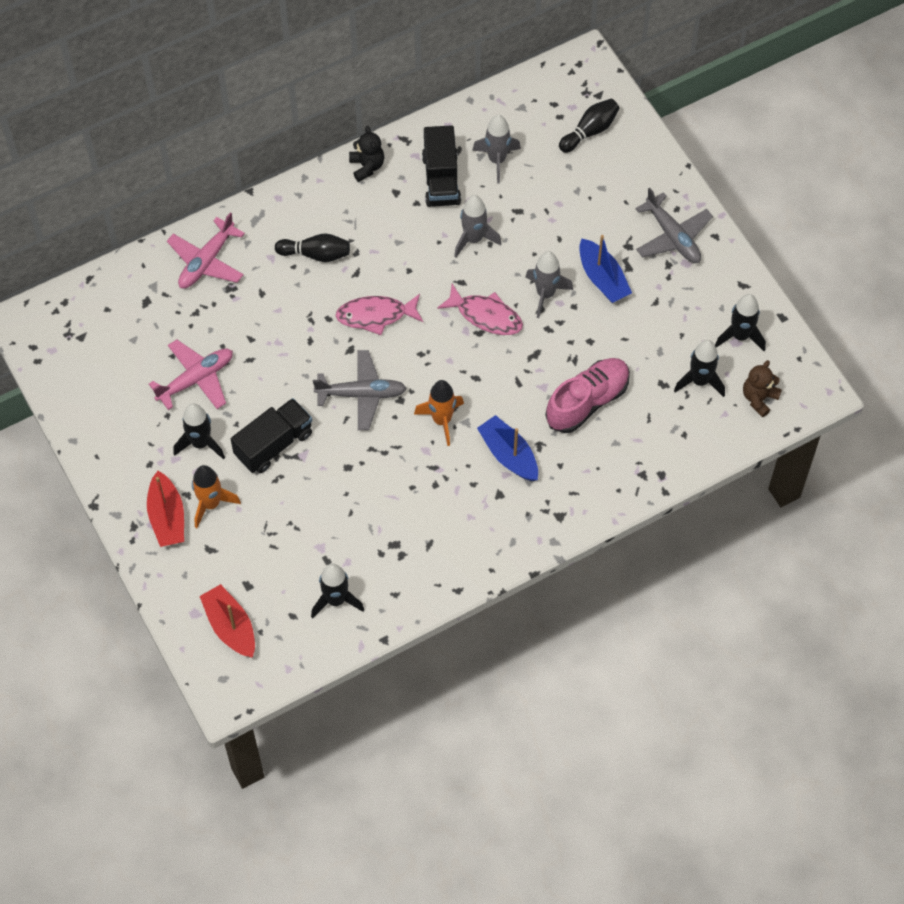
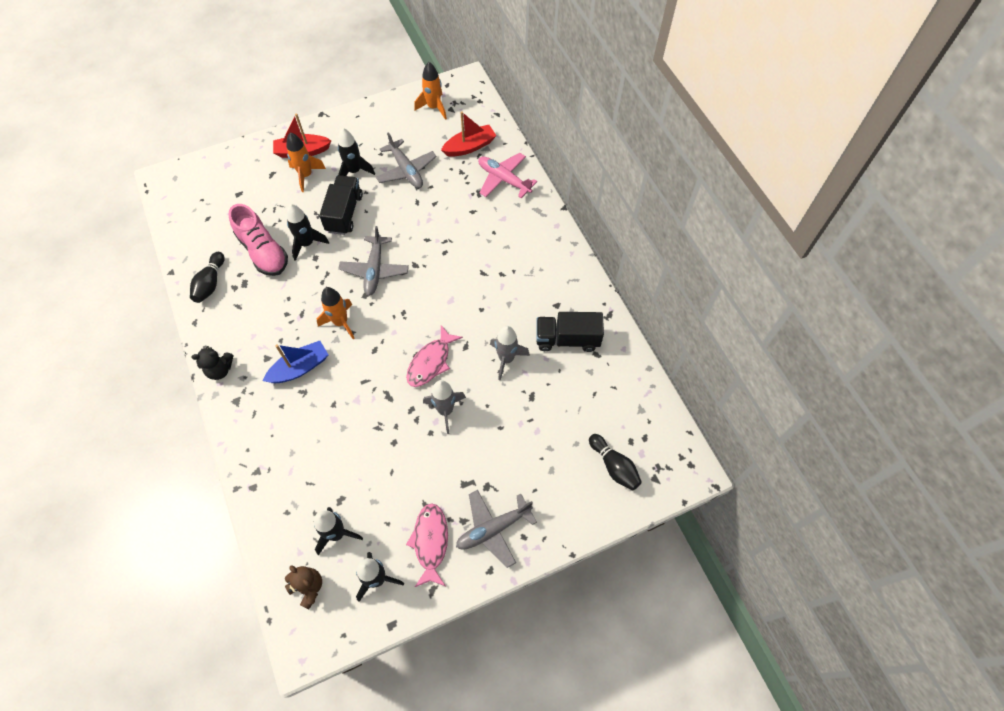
camera: 95 degrees right, 0 degrees up
pink plane [149,340,233,410] -> grey plane [376,132,436,188]
red boat [200,584,255,658] -> red boat moved to [441,111,497,157]
black truck [231,398,312,473] -> black truck turned 135 degrees counterclockwise [319,175,363,235]
black bowling pin [275,234,350,262] -> black bowling pin moved to [190,252,225,303]
black rocket [311,564,364,618] -> black rocket moved to [287,204,329,261]
pink fish [336,294,423,335] -> pink fish moved to [406,503,448,587]
black teddy bear [349,126,384,182] -> black teddy bear moved to [191,346,233,380]
grey rocket [472,115,521,184] -> none
pink shoe [545,358,630,433] -> pink shoe moved to [229,204,288,276]
blue boat [579,235,632,303] -> none
none -> orange rocket [414,62,447,120]

